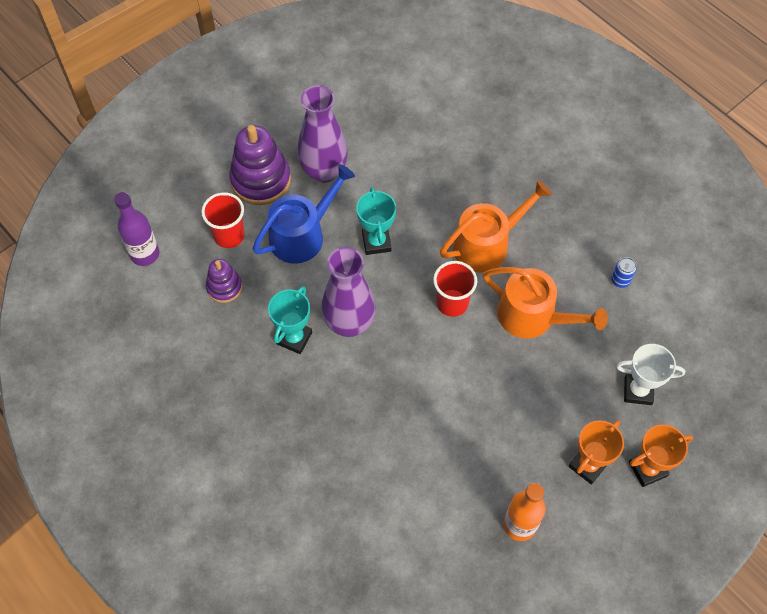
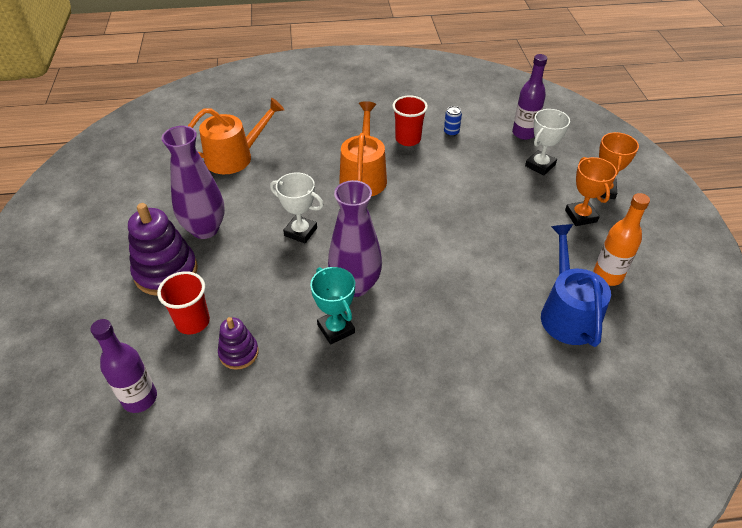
camera: 55 degrees left, 15 degrees down
blue watering can [252,164,355,264] -> blue watering can moved to [541,224,611,347]
turquoise trophy [356,187,396,255] -> white trophy [270,172,324,243]
red cup [433,261,477,317] -> red cup moved to [392,95,428,146]
orange watering can [483,267,608,338] -> orange watering can moved to [188,98,284,174]
none -> purple bottle [512,54,547,140]

